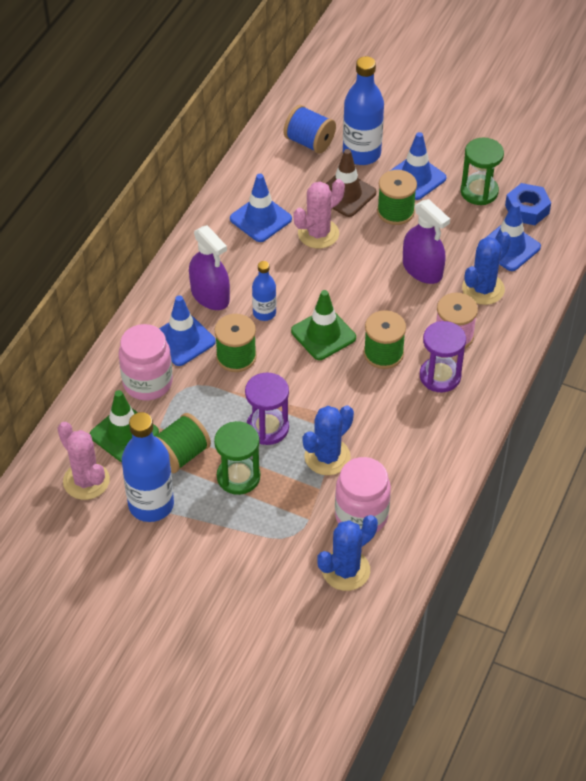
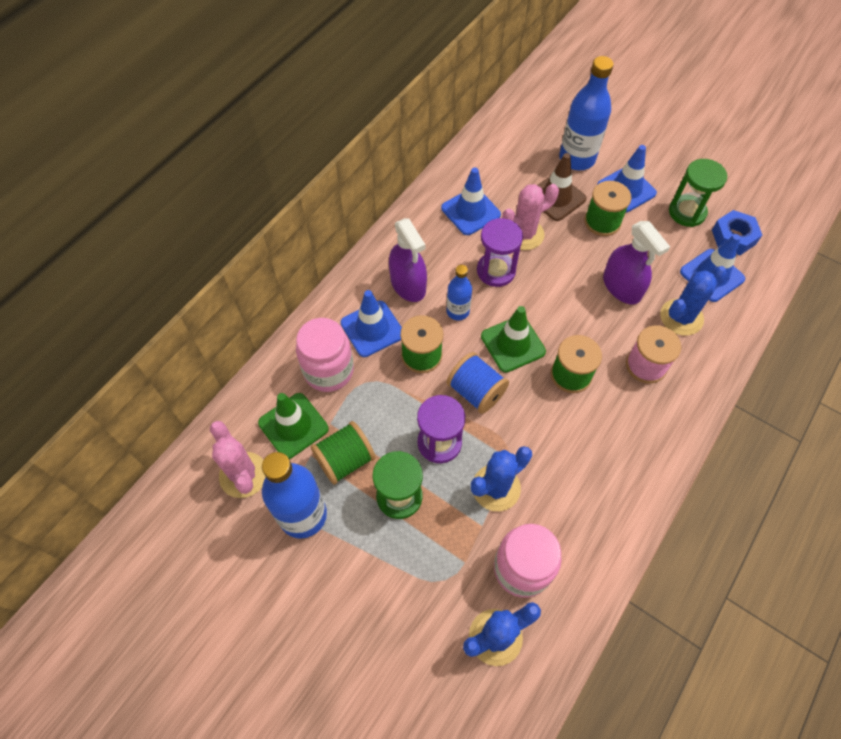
camera: 10 degrees right, 10 degrees up
blue spool [284,105,336,154] -> blue spool moved to [447,352,509,414]
purple hourglass [420,321,466,392] -> purple hourglass moved to [477,218,523,287]

